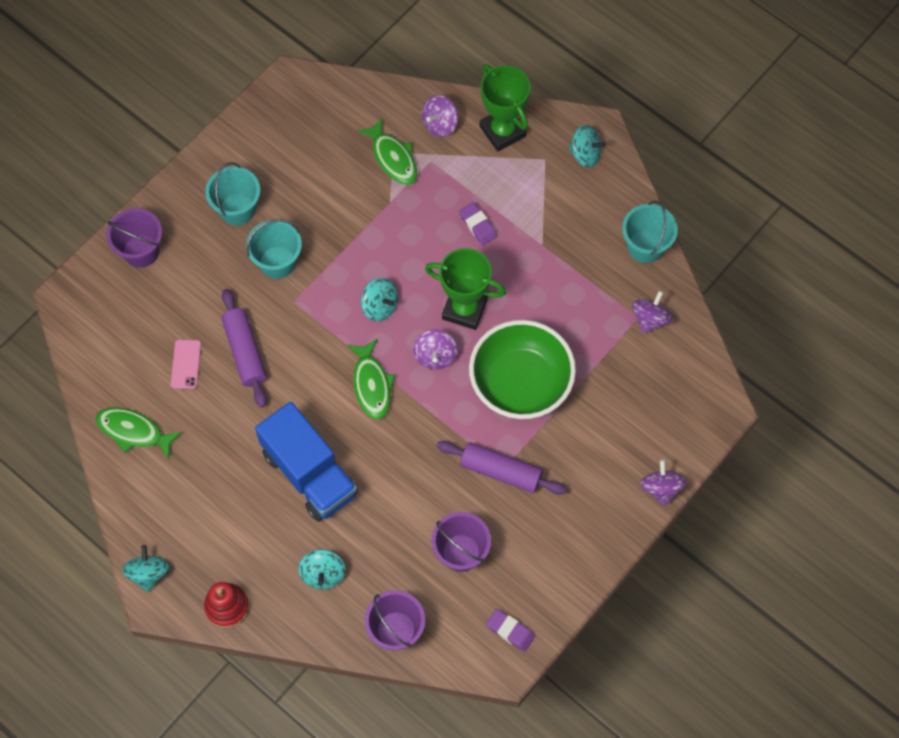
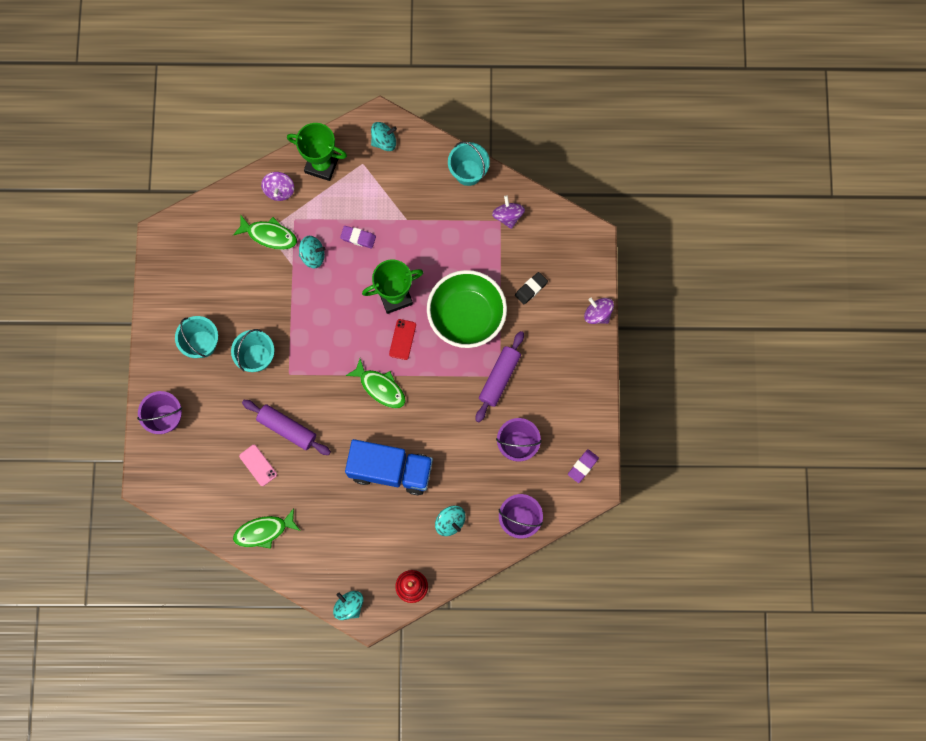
camera: 40 degrees left, 10 degrees up
turquoise spinning top [361,278,398,321] -> turquoise spinning top moved to [299,236,325,268]
purple spinning top [413,329,458,370] -> red phone [389,319,416,360]
purple rolling pin [437,441,567,495] -> purple rolling pin turned 45 degrees counterclockwise [476,331,524,422]
purple eraser [486,609,535,652] -> purple eraser turned 45 degrees counterclockwise [568,449,599,483]
none -> black eraser [515,272,548,305]

